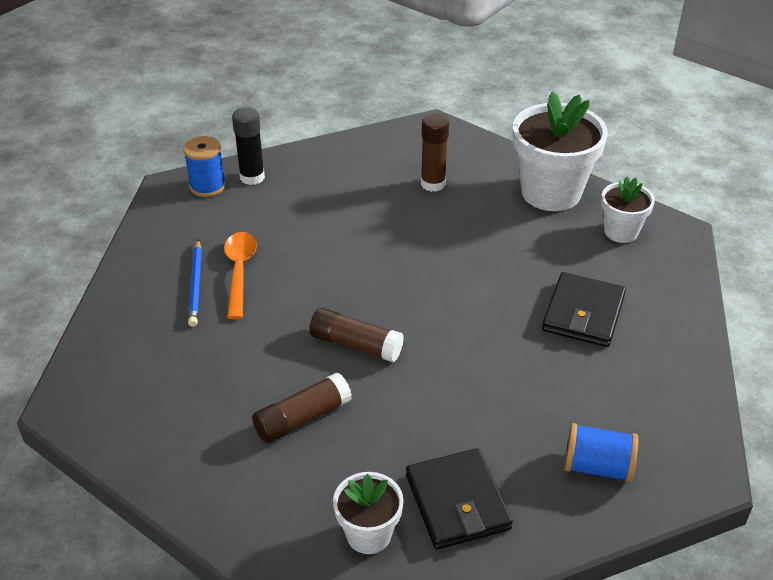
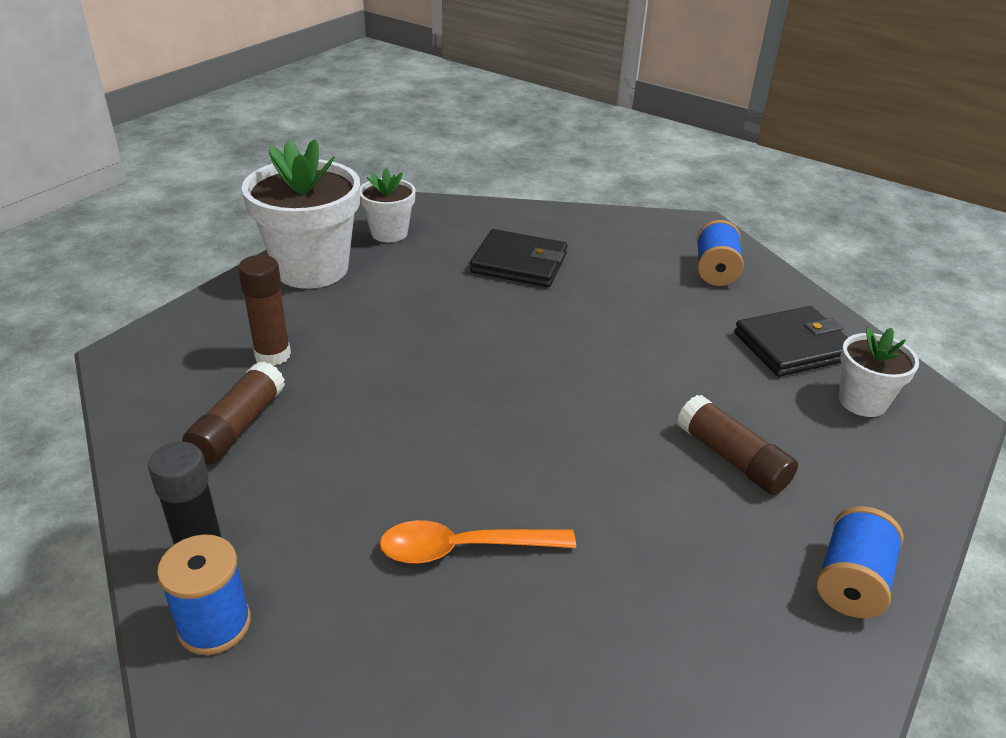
camera: 95 degrees left, 5 degrees down
blue pencil [188,239,202,327] -> none
brown glue stick [309,308,404,362] -> brown glue stick moved to [182,361,285,465]
none -> blue spool [817,506,904,618]

